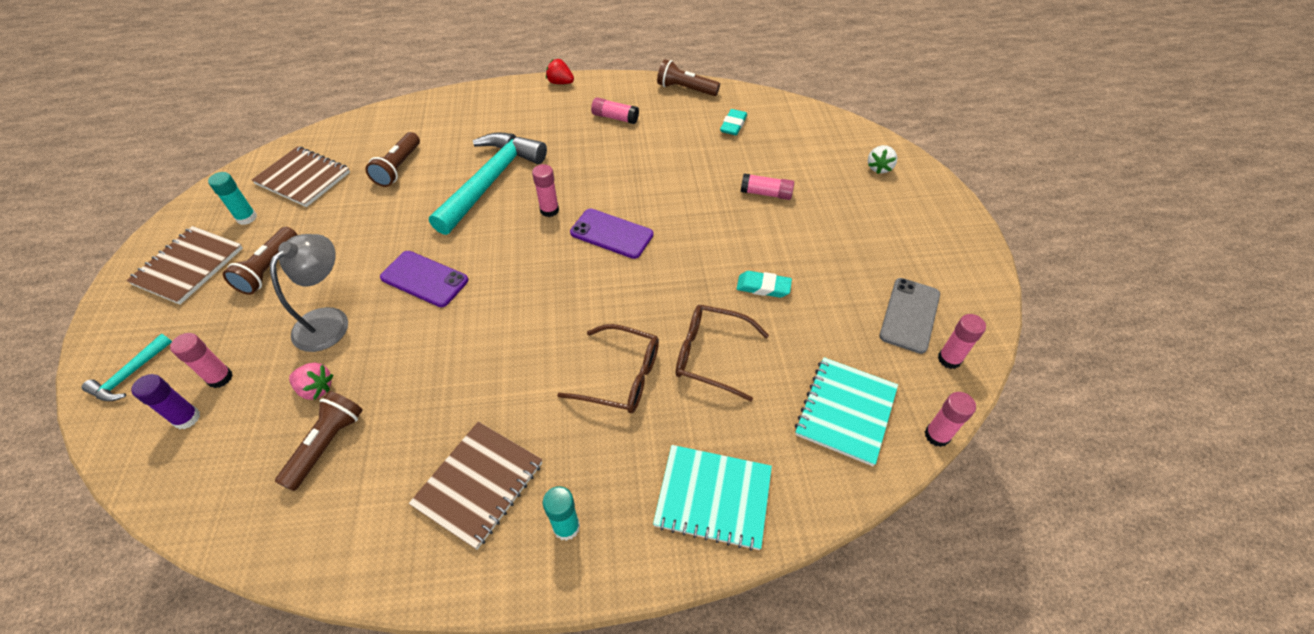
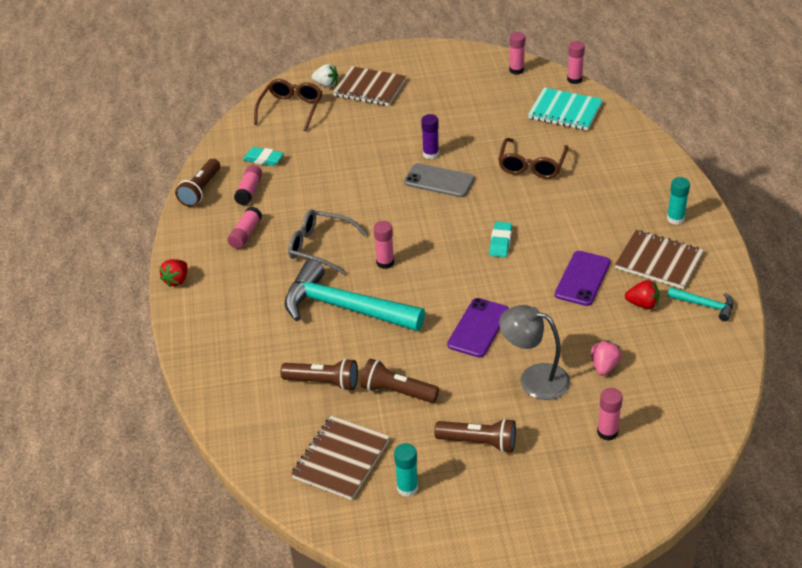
camera: 90 degrees left, 10 degrees down
turquoise hammer [82,334,172,401] -> turquoise hammer moved to [668,287,734,321]
brown notebook [126,226,243,305] -> brown notebook moved to [333,66,406,106]
purple glue stick [131,374,200,429] -> purple glue stick moved to [421,114,439,159]
brown flashlight [275,391,363,491] -> brown flashlight moved to [361,359,439,403]
brown glasses [557,324,659,413] -> brown glasses moved to [254,79,322,131]
purple phone [570,209,653,259] -> purple phone moved to [555,251,610,306]
turquoise notebook [653,445,772,551] -> none
turquoise eraser [737,271,792,298] -> turquoise eraser moved to [489,222,512,257]
pink glue stick [741,173,794,200] -> pink glue stick moved to [234,165,262,205]
grey phone [879,278,940,354] -> grey phone moved to [404,163,475,197]
none -> grey glasses [288,210,367,274]
none -> red strawberry [625,280,660,309]

